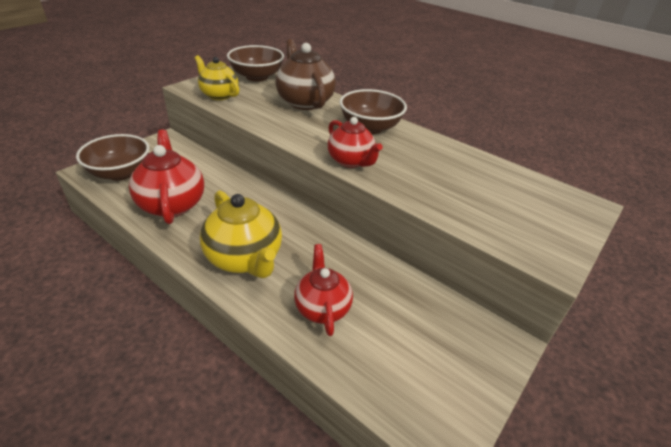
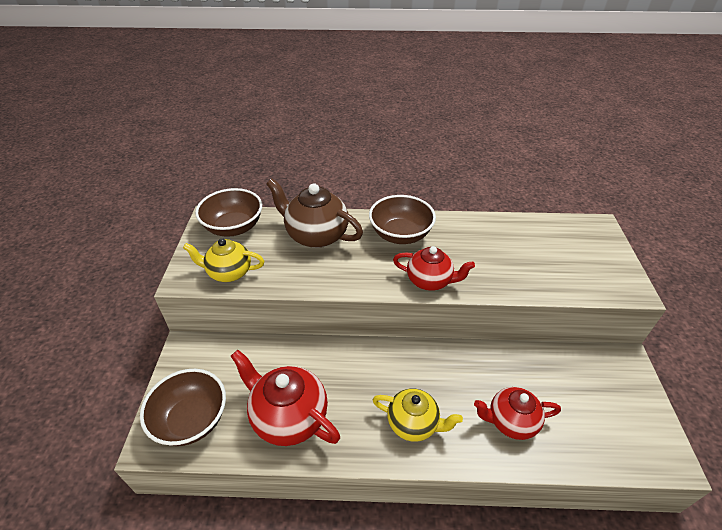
camera: 35 degrees left, 5 degrees up
yellow teapot [200,190,282,278] -> yellow teapot [373,389,463,442], size x0.66
red teapot [294,244,353,336] -> red teapot turned 45 degrees counterclockwise [474,387,561,440]

